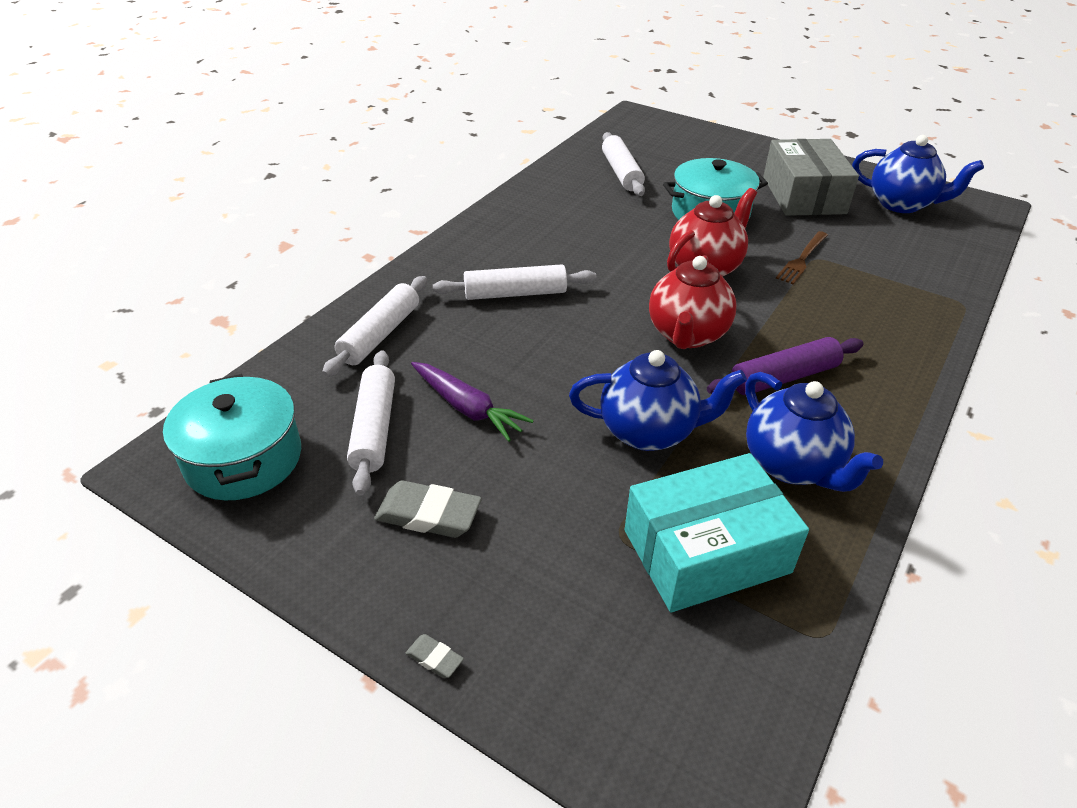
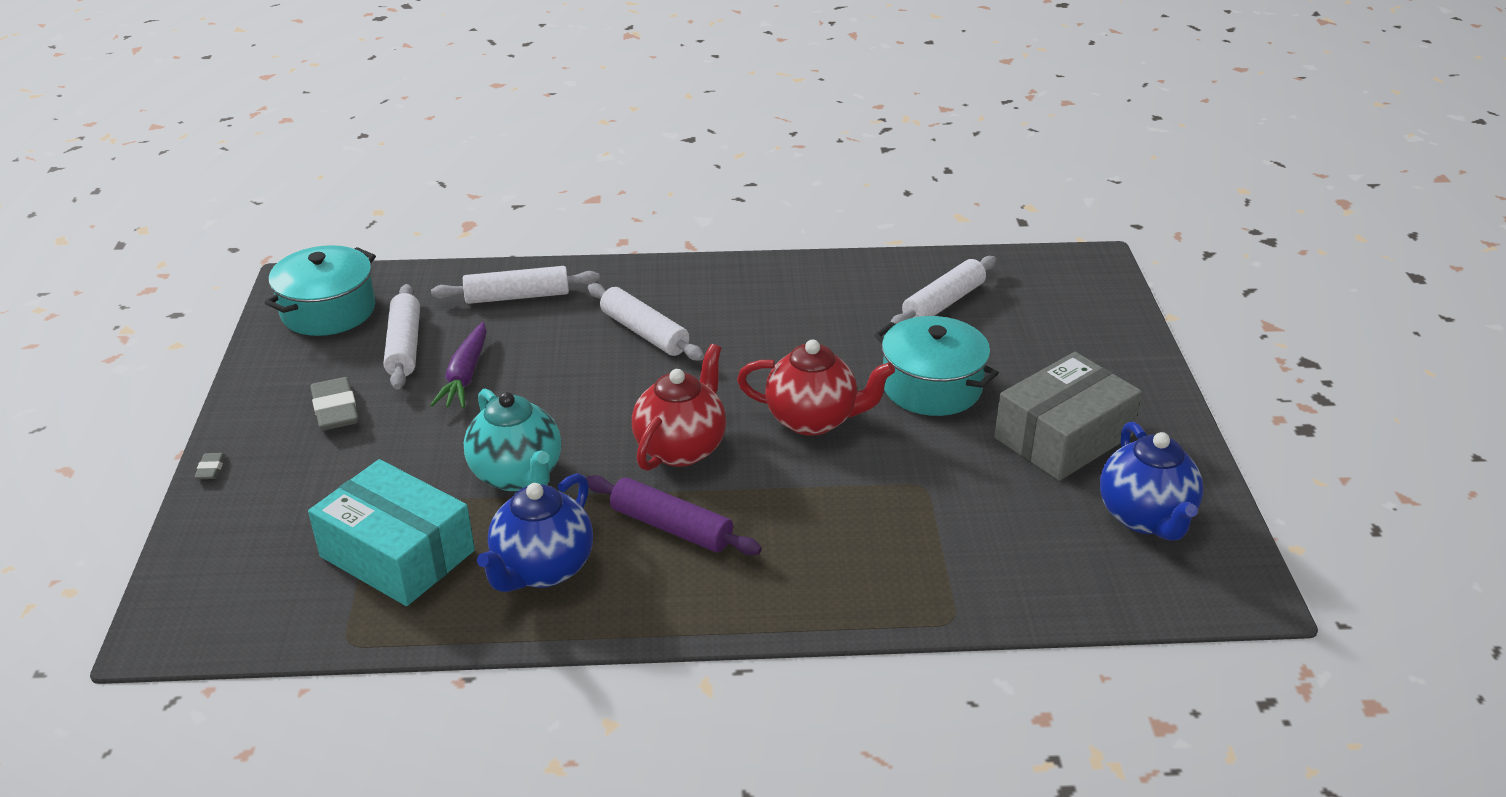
camera: 55 degrees right, 5 degrees down
white rolling pin [347,350,395,495] -> white rolling pin turned 60 degrees counterclockwise [383,284,420,389]
blue teapot [569,350,747,451] -> turquoise teapot [464,389,561,491]
red teapot [649,255,736,349] -> red teapot turned 135 degrees clockwise [632,344,726,471]
brown fork [776,231,828,285] -> none

